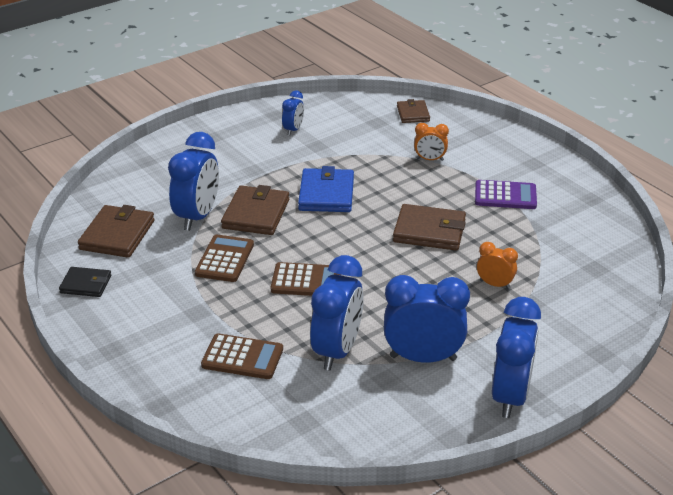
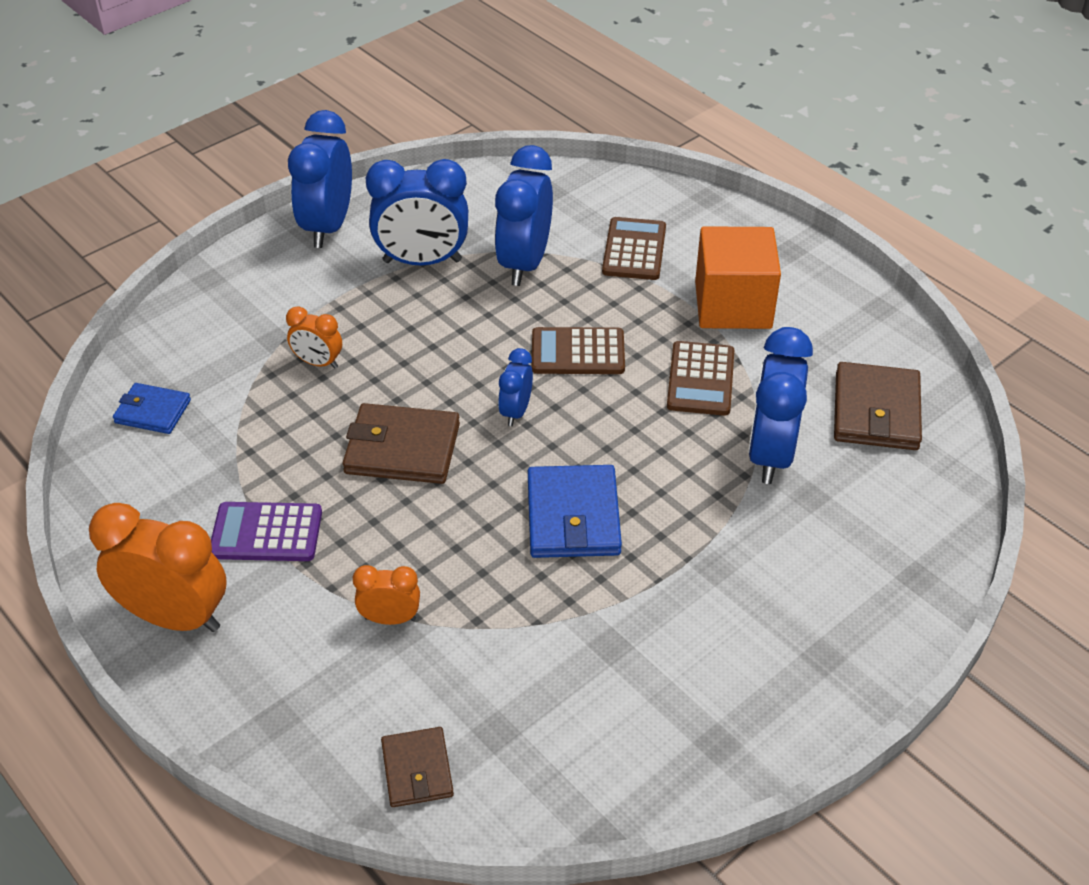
camera: 175 degrees right, 10 degrees up
black wallet [59,267,111,297] -> none
brown calculator [201,333,283,379] -> brown calculator turned 90 degrees clockwise [602,217,666,280]
brown wallet [221,185,289,235] -> none
blue clock [282,90,304,136] -> blue clock moved to [498,348,533,426]
none -> orange clock [89,503,227,632]
none -> blue wallet [113,383,191,434]
none -> orange cube [695,226,781,329]

